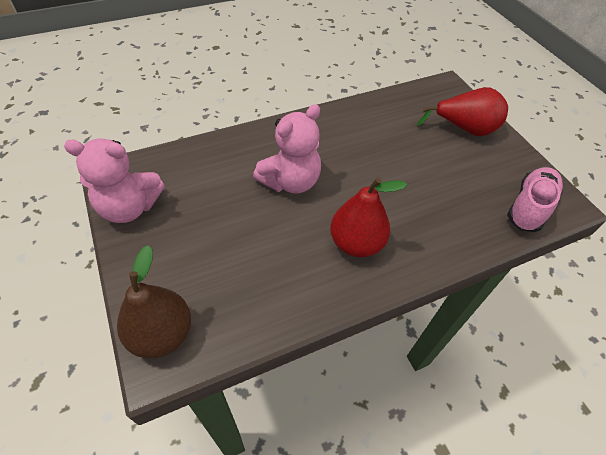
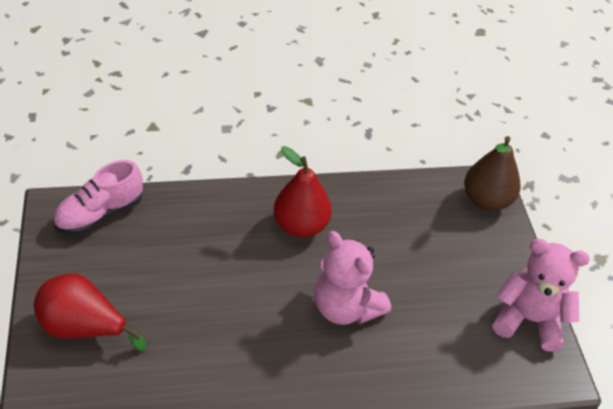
camera: 165 degrees left, 5 degrees down
pink teddy bear [253,104,321,193] -> pink teddy bear turned 105 degrees counterclockwise [314,231,391,325]

